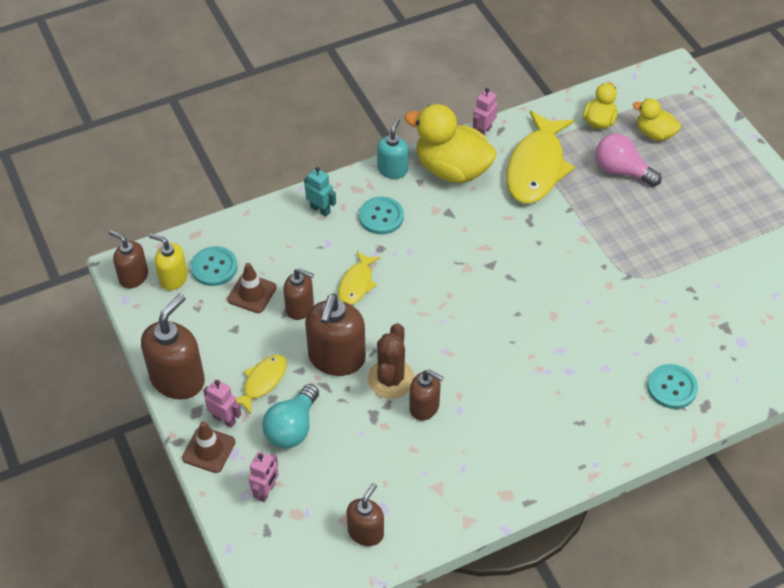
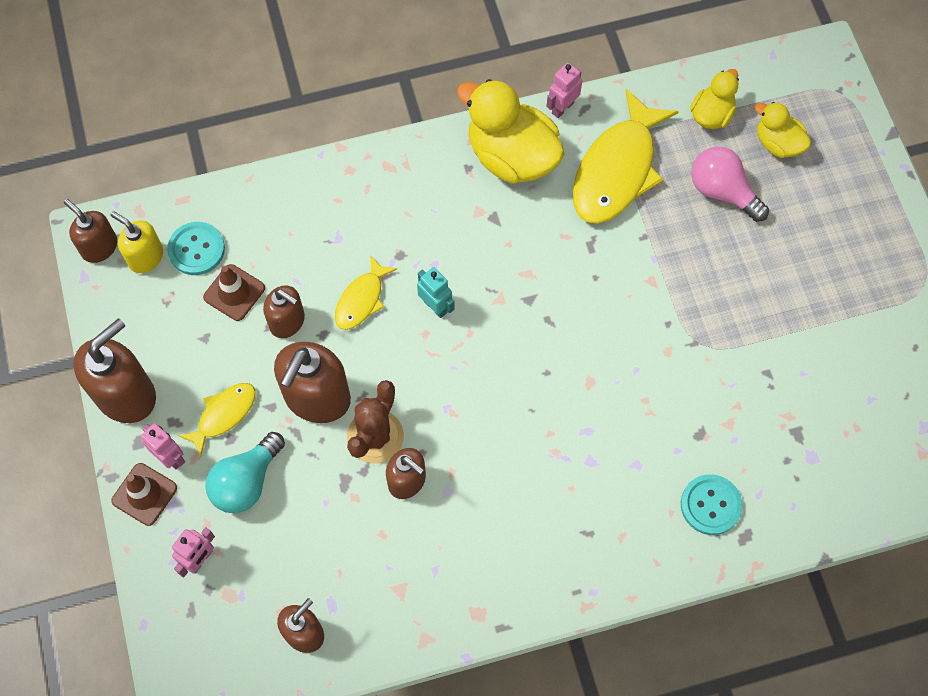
camera: 10 degrees right, 15 degrees up
turquoise robot [304,167,336,217] -> turquoise robot moved to [417,267,455,318]
turquoise button [359,197,404,234] -> none
turquoise soap dispenser [377,118,408,179] -> none

